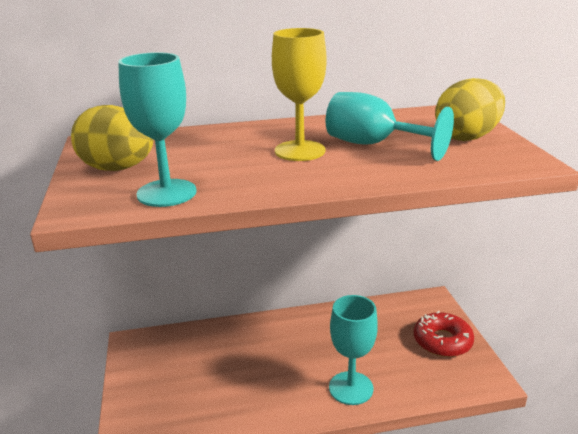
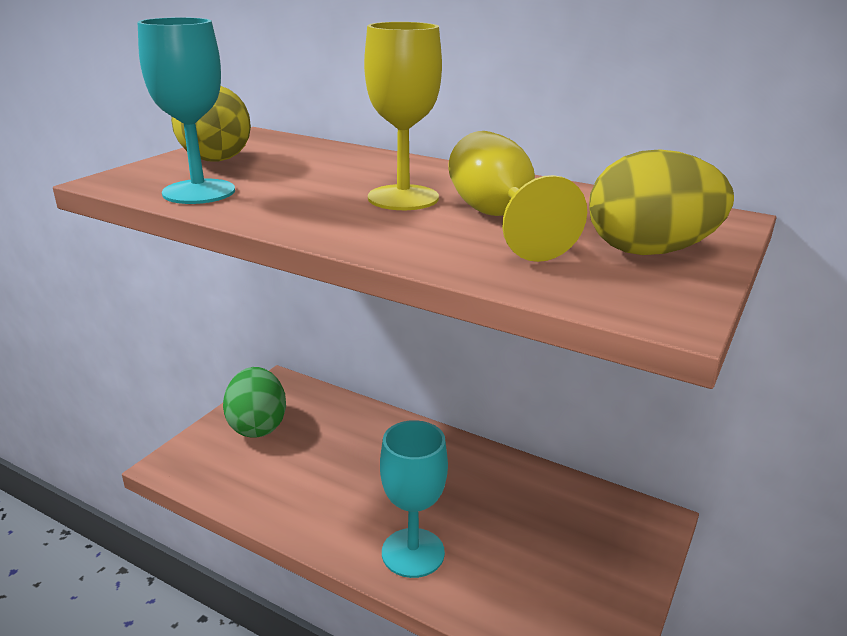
camera: 40 degrees right, 0 degrees up
turquoise goblet [326,92,454,161] -> yellow goblet [448,131,587,262]
red donut [414,311,474,357] -> none
none -> green egg [223,367,286,437]

